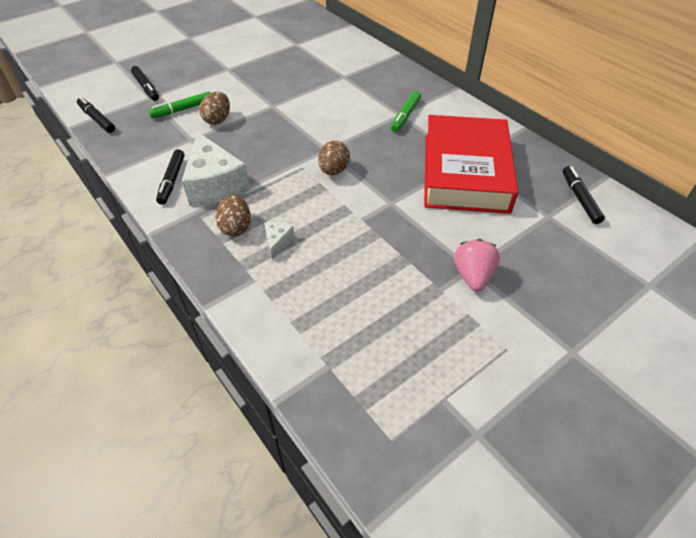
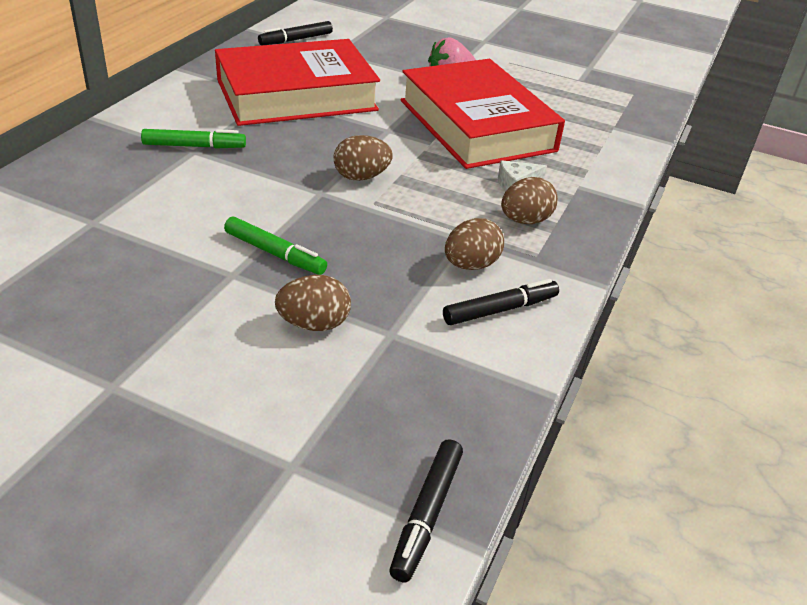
camera: 120 degrees left, 10 degrees down
black marker [131,66,159,101] -> none
green marker [148,92,211,118] -> green marker moved to [224,217,327,275]
white cheese [182,132,250,206] -> brown egg [445,218,504,270]
none -> red book [400,59,565,169]

